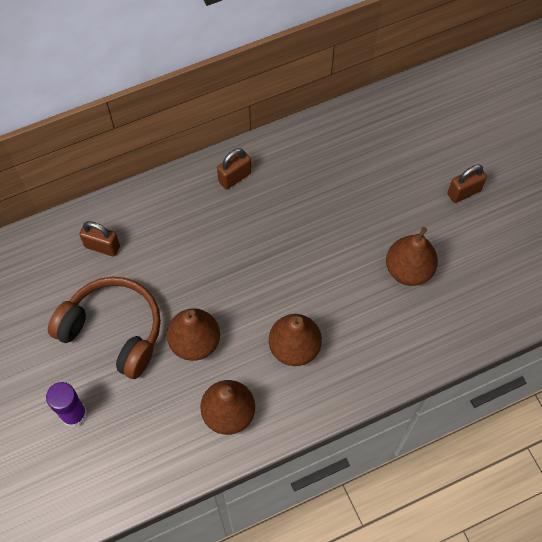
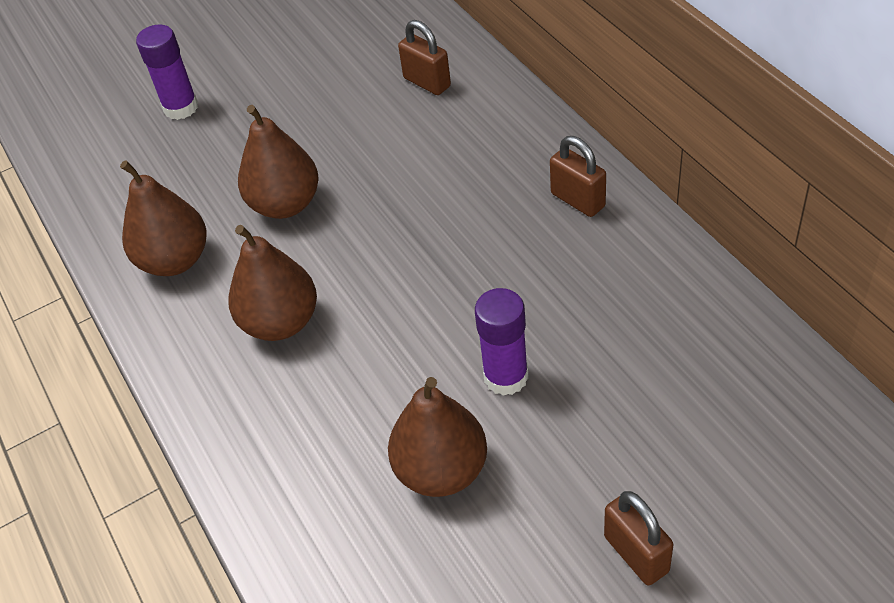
camera: 90 degrees right, 15 degrees down
brown headphones [48,277,161,379] -> none
brown padlock [79,221,120,257] -> brown padlock turned 60 degrees counterclockwise [398,20,451,95]
none -> purple glue stick [475,288,529,396]

